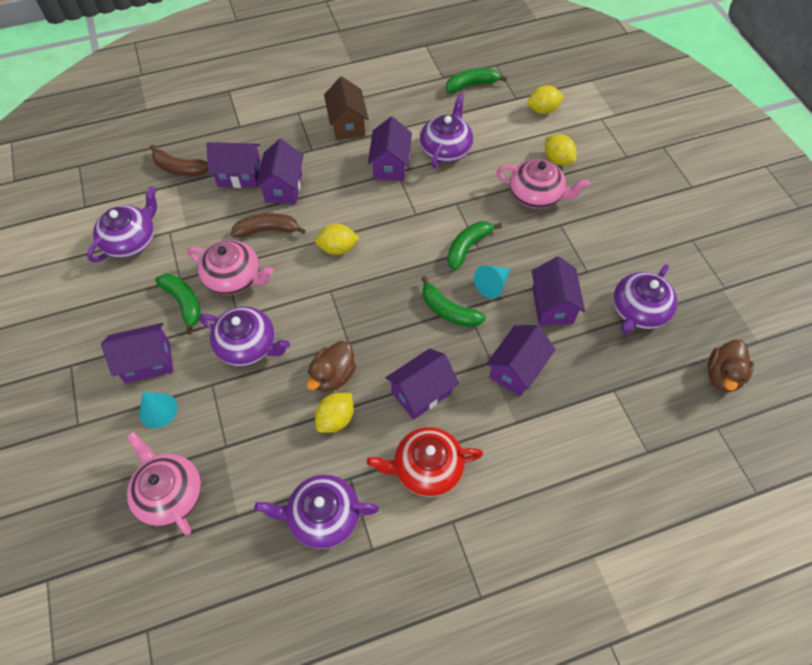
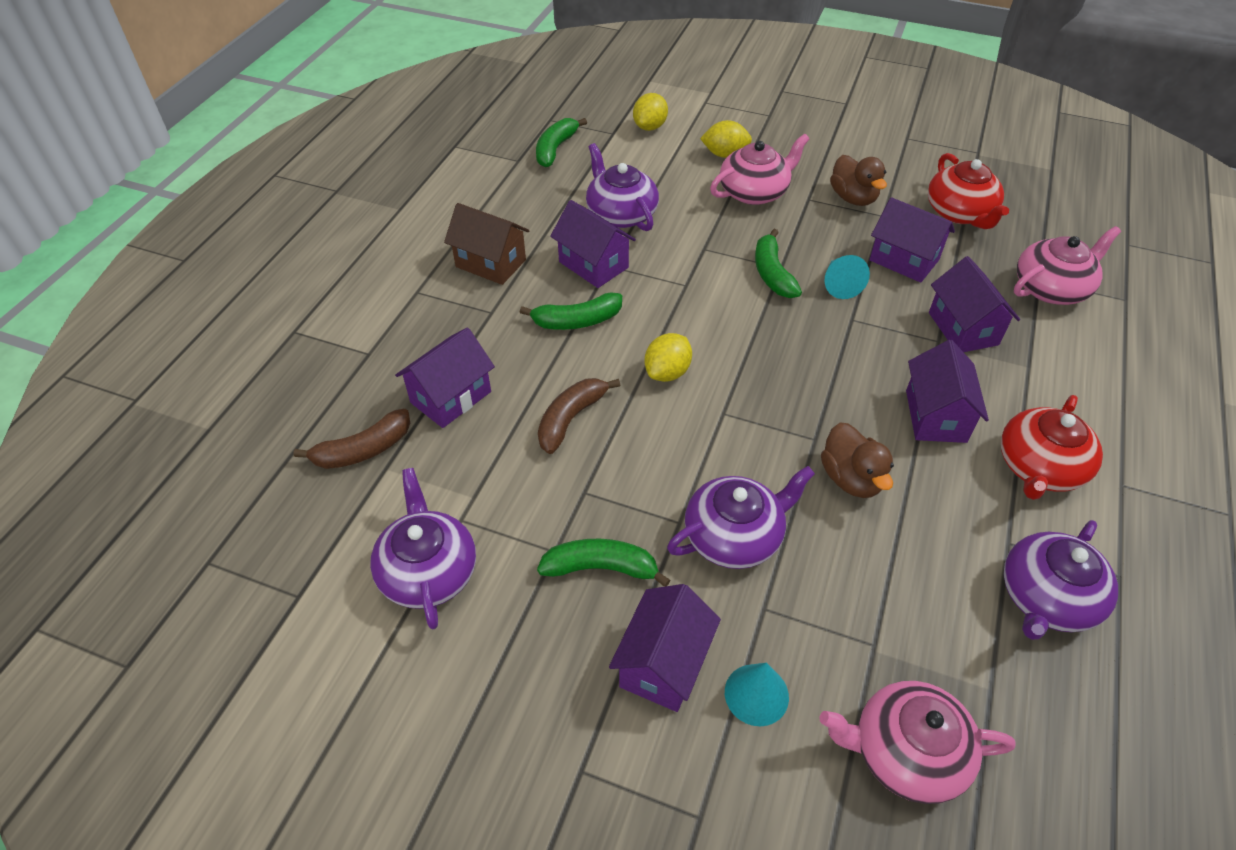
camera: 50 degrees left, 10 degrees down
pink teapot [187,240,274,295] -> pink teapot moved to [1014,226,1121,305]
purple house [256,139,304,204] -> none
yellow lemon [315,393,354,433] -> none
green banana [421,276,486,327] -> green banana moved to [520,292,622,330]
purple teapot [613,264,678,334] -> red teapot [928,153,1009,229]
brown duck [708,340,754,392] -> brown duck moved to [830,155,887,206]

